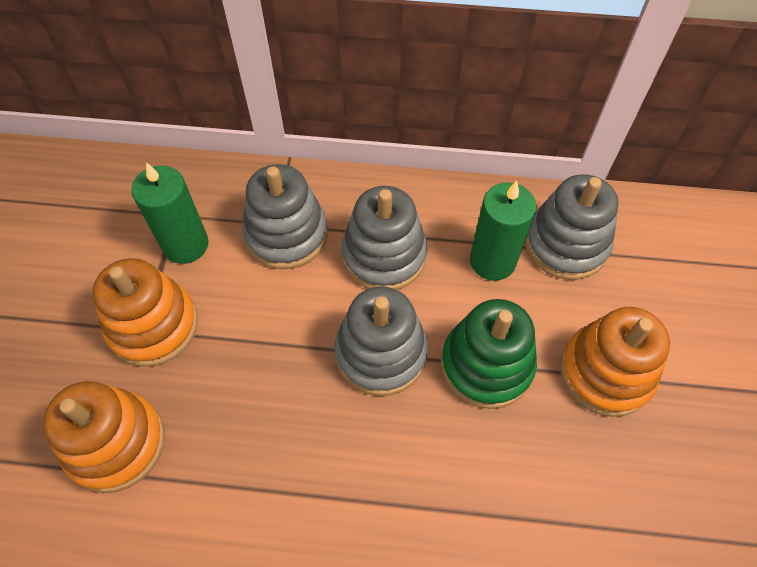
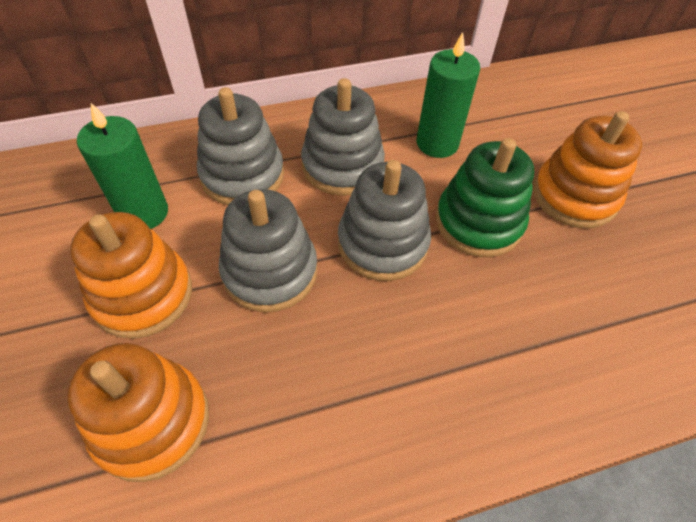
camera: 25 degrees left, 5 degrees down
grey stacking toy [525,174,619,280] -> grey stacking toy moved to [219,189,318,313]

